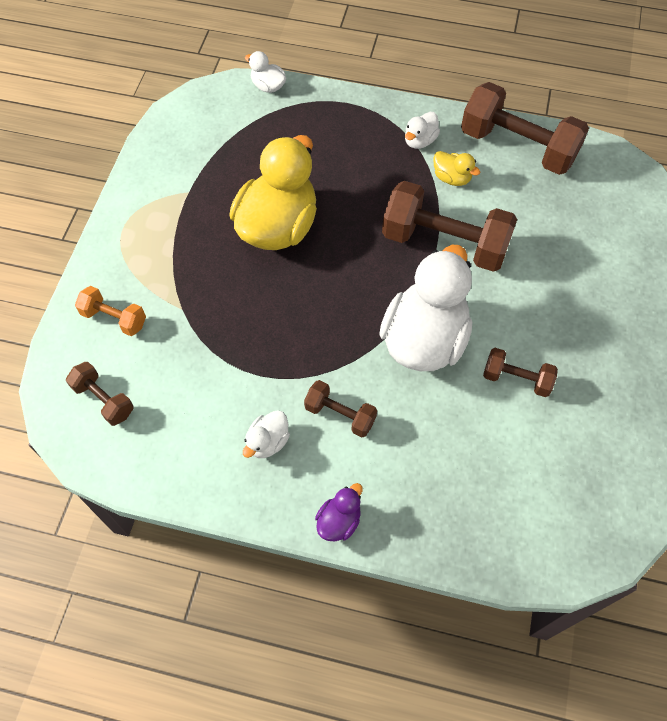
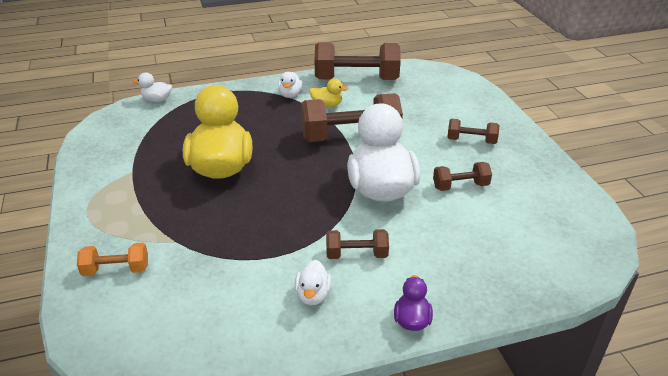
camera: 30 degrees left, 25 degrees down
brown dumbbell [66,362,134,426] -> brown dumbbell moved to [447,119,499,144]

